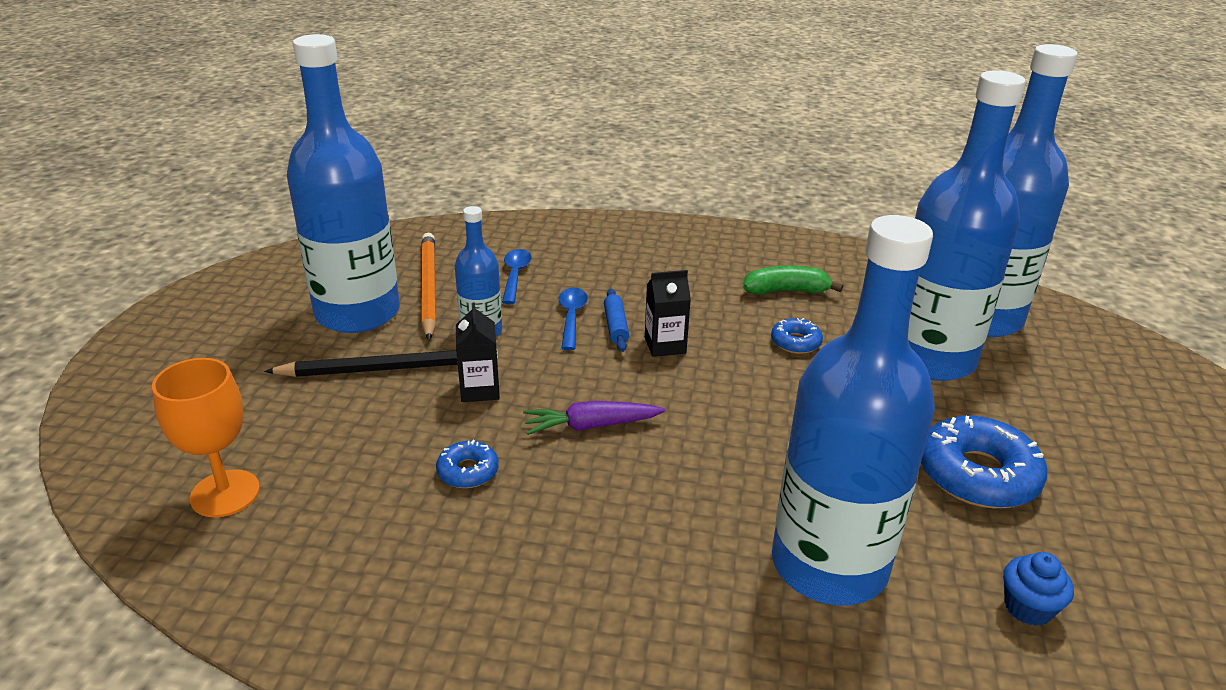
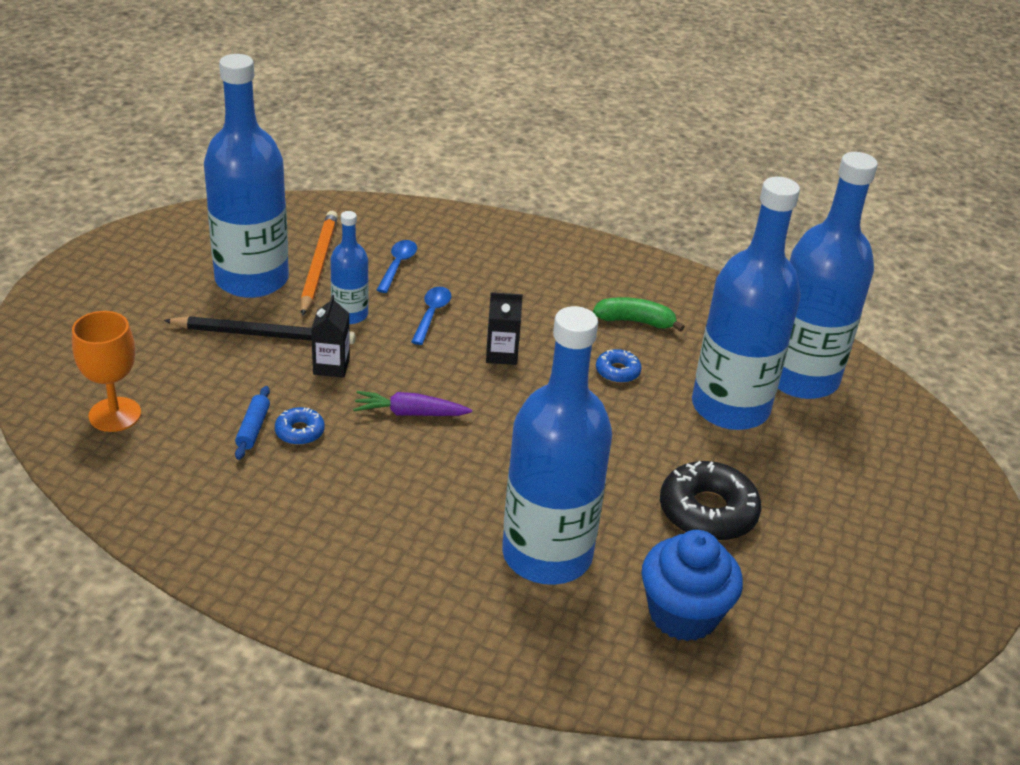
camera: 10 degrees right, 5 degrees up
blue rolling pin [604,289,630,352] -> blue rolling pin moved to [235,386,270,460]
blue donut [921,415,1047,508] -> black donut [660,461,761,541]
blue cupcake [1003,552,1074,626] -> blue cupcake [641,530,743,641], size x1.96

